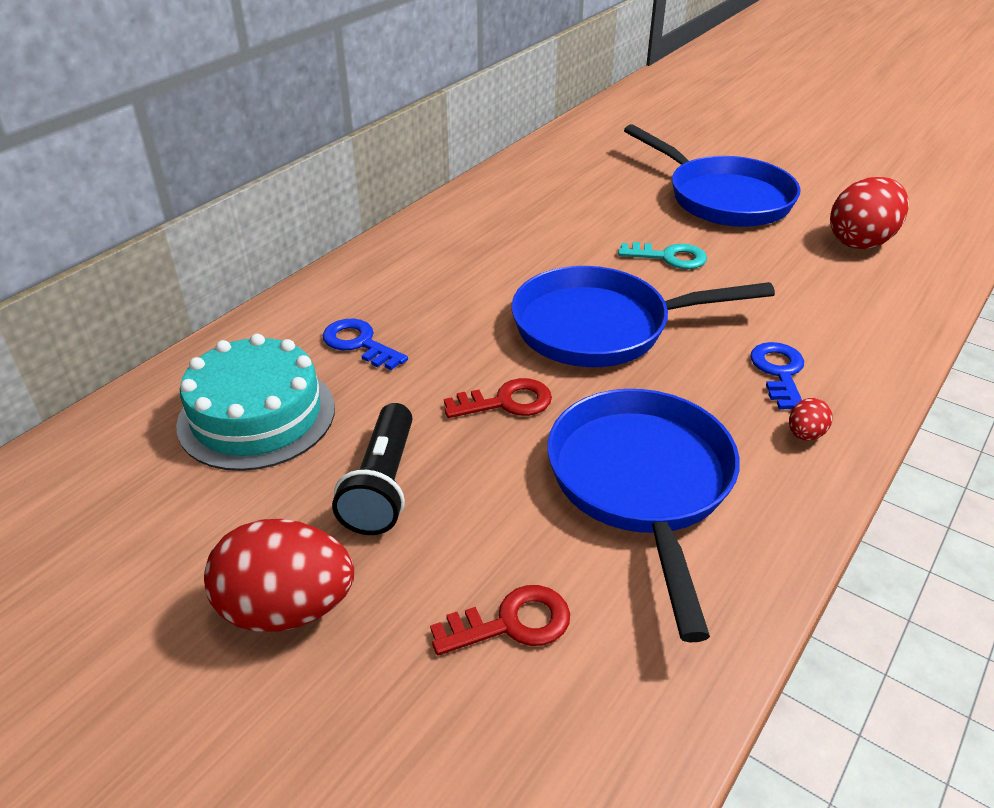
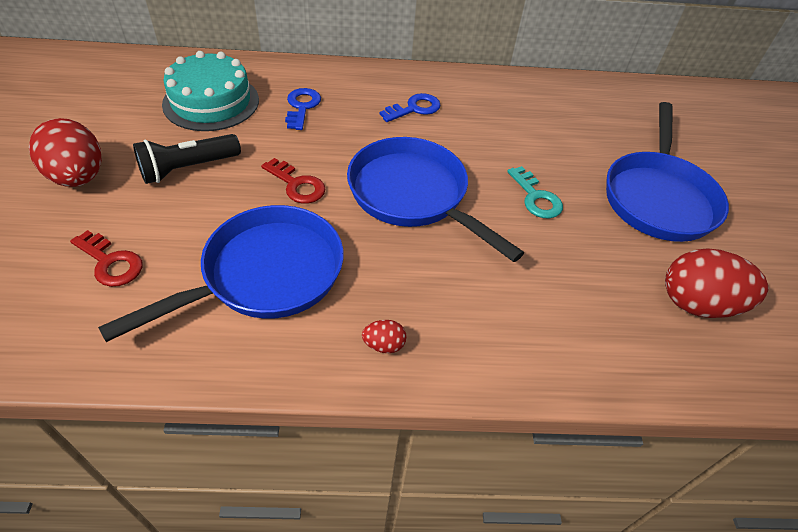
camera: 50 degrees right, 10 degrees up
blue key [750,342,804,409] -> blue key moved to [380,93,440,122]

